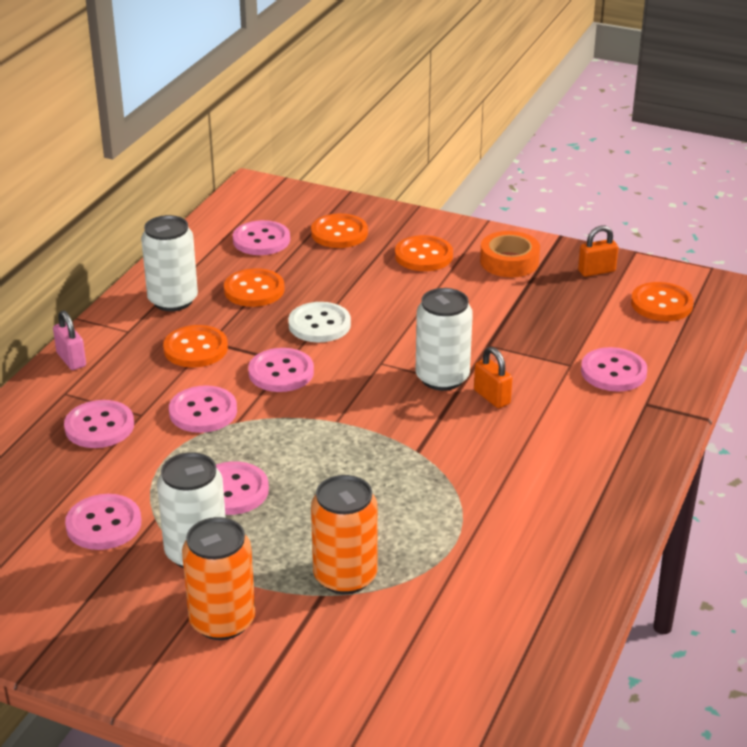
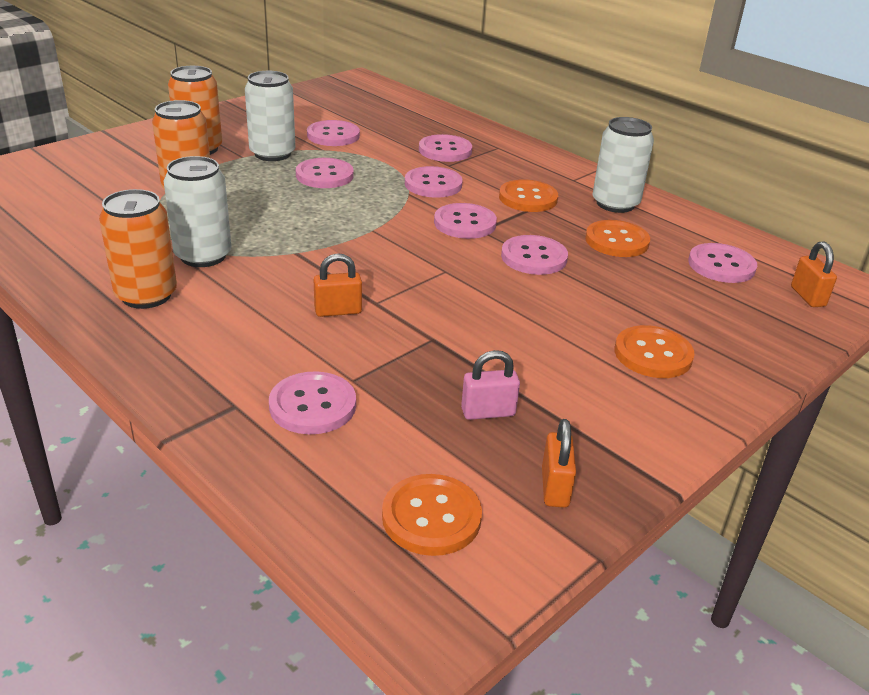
camera: 110 degrees right, 0 degrees up
pink padlock [53,310,86,370] -> pink padlock moved to [461,350,520,420]
white button [288,302,351,342] -> pink button [501,235,568,275]
orange button [311,213,368,248] -> none
white can [416,288,473,391] -> white can moved to [164,156,232,267]
orange tape [480,231,540,277] -> none
none -> orange can [99,189,177,309]
none -> orange padlock [791,241,837,307]

